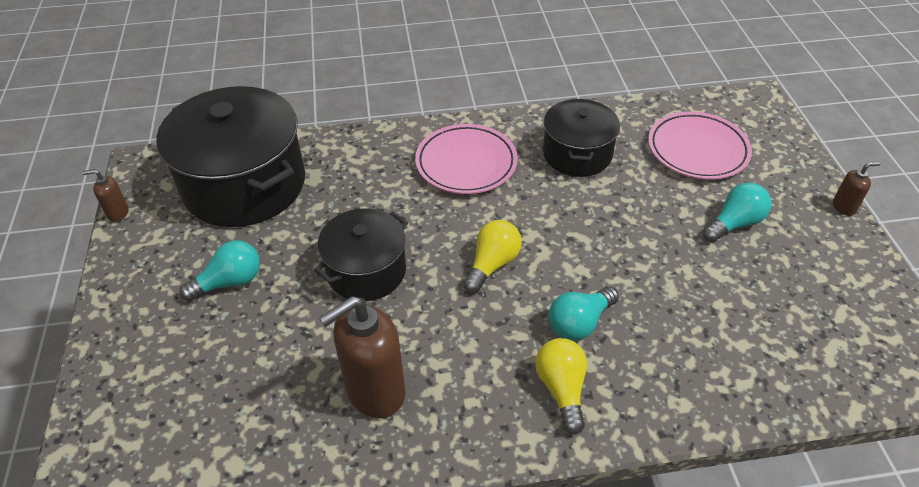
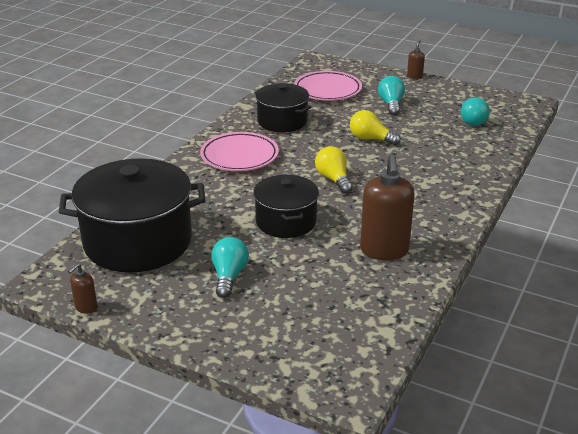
camera: 55 degrees left, 15 degrees down
yellow light bulb [535,338,587,435] -> yellow light bulb moved to [350,110,401,146]
turquoise light bulb [548,287,619,341] -> turquoise light bulb moved to [460,97,490,126]

